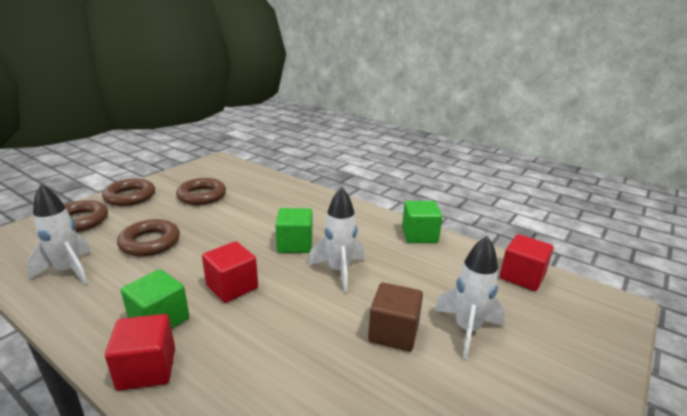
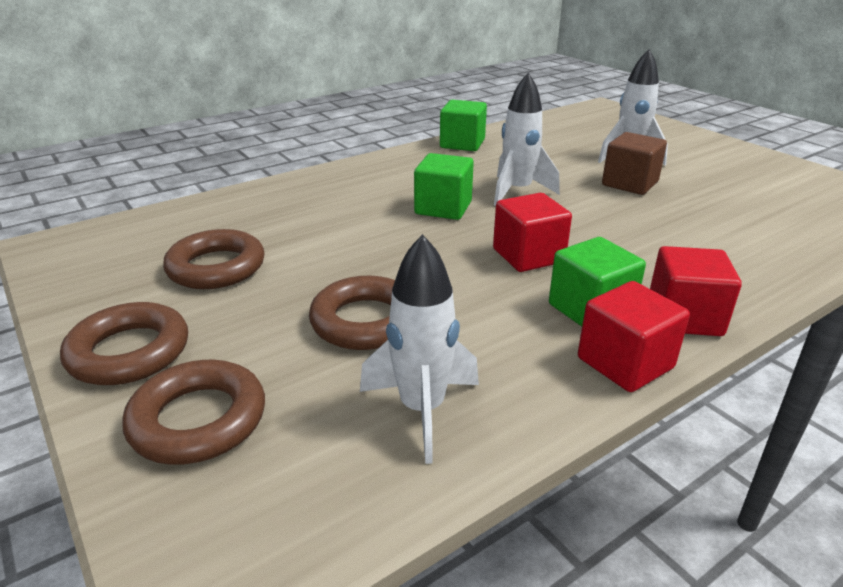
camera: 70 degrees left, 5 degrees up
red cube [500,234,553,291] -> red cube moved to [578,281,690,392]

